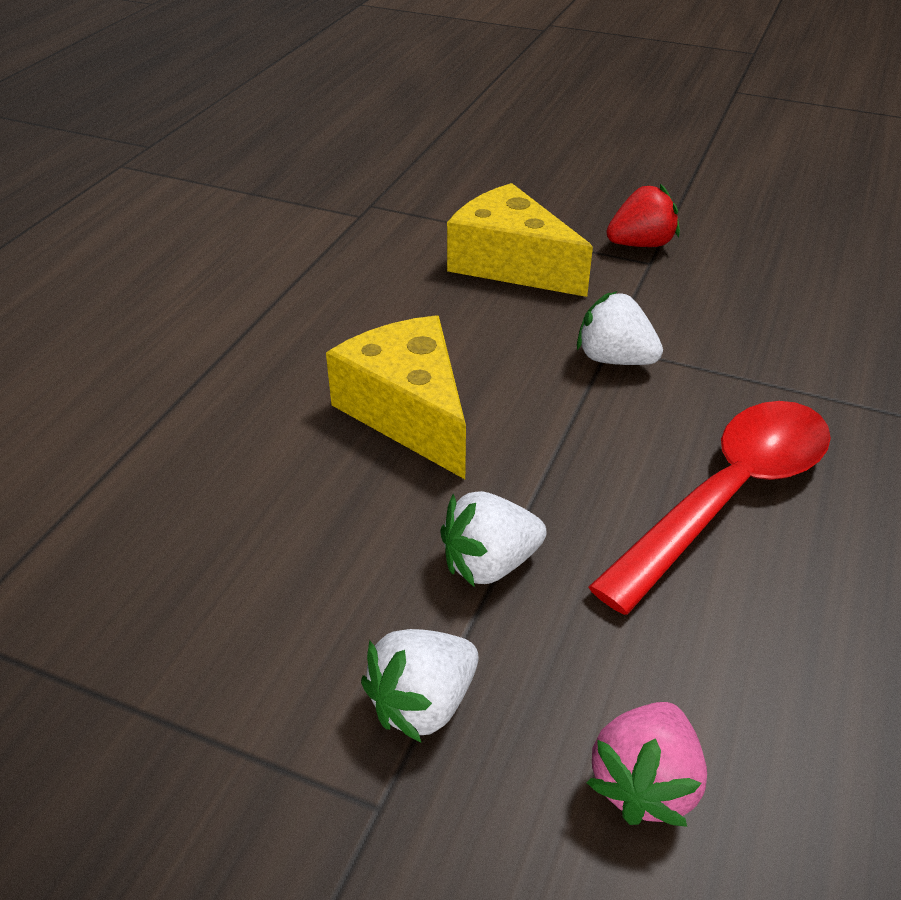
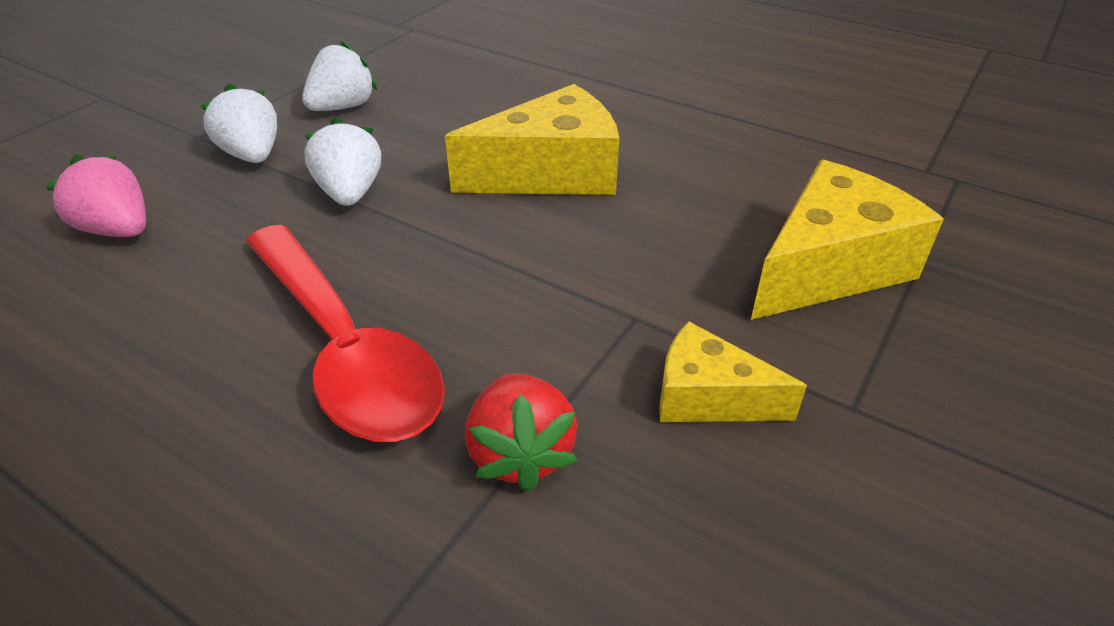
camera: 100 degrees right, 0 degrees up
white strawberry [577,291,663,365] -> white strawberry moved to [302,40,377,111]
red strawberry [606,184,680,247] -> red strawberry moved to [465,373,577,492]
none -> yellow cheese [659,321,807,422]

